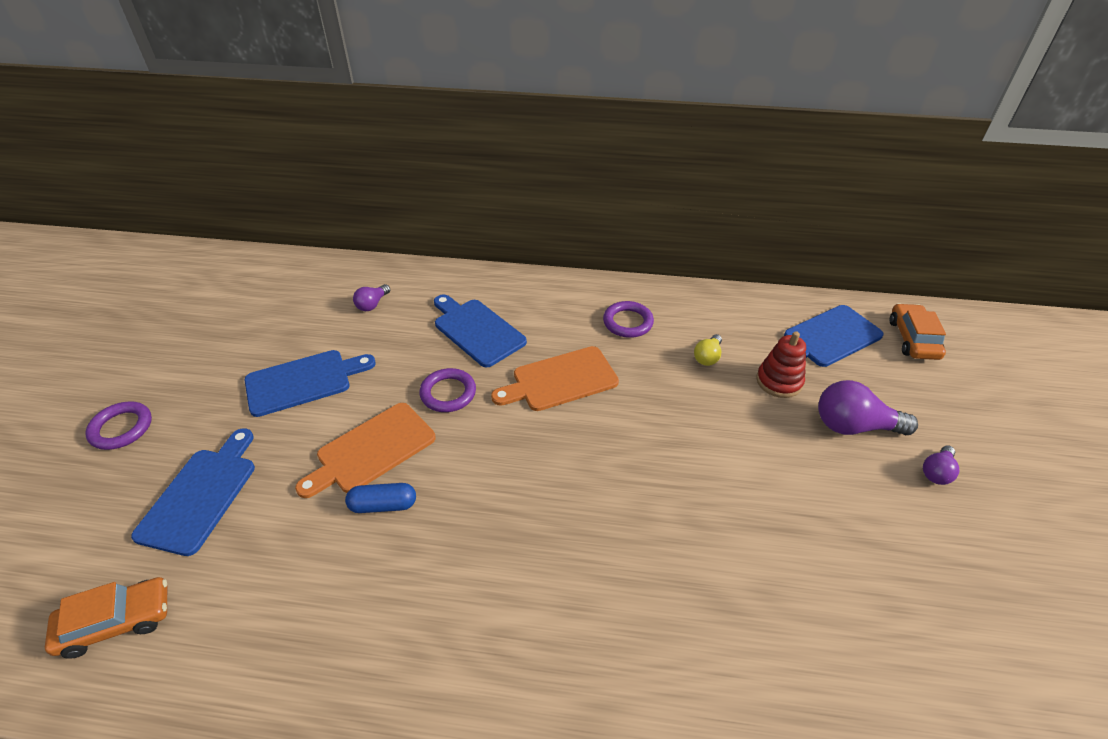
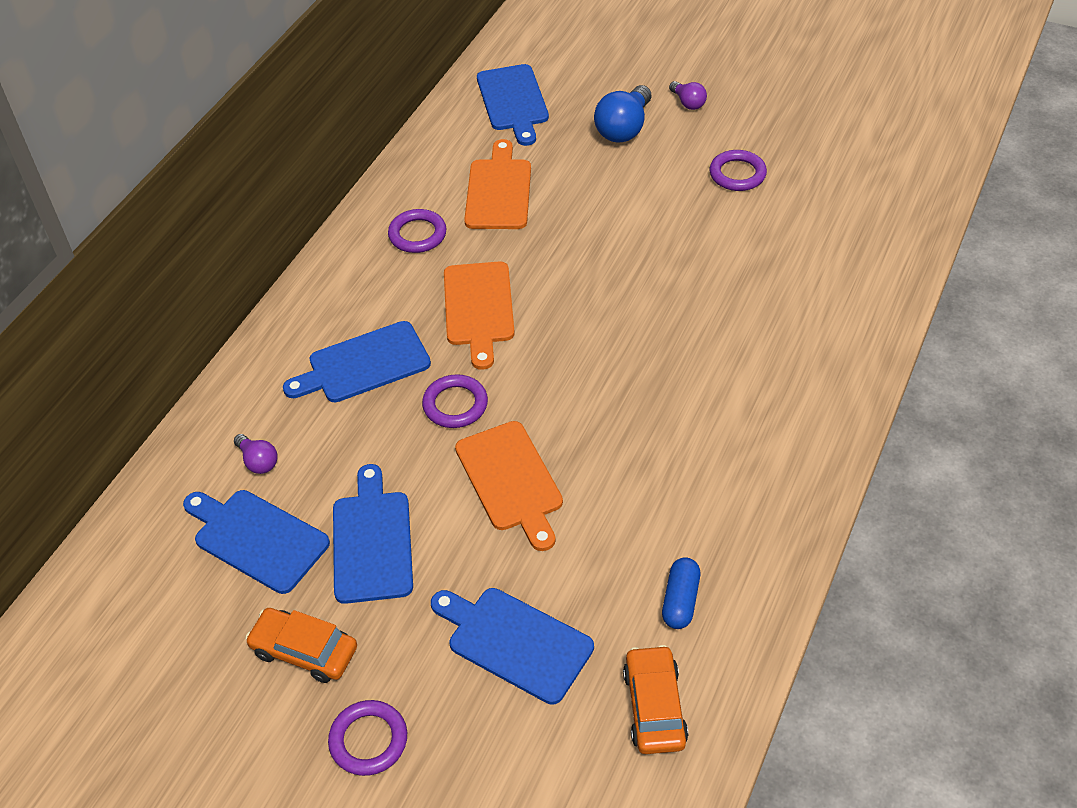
camera: 70 degrees left, 5 degrees up
blue capsule [345,483,416,513] -> blue capsule moved to [662,557,700,629]
yellow light bulb [694,334,722,366] -> orange cutting board [464,139,531,229]
red stacking toy [756,331,806,398] -> none
purple light bulb [818,380,918,435] -> blue light bulb [594,85,651,143]
orange car [890,303,946,360] -> orange car moved to [245,608,357,683]
none -> blue cutting board [183,490,330,594]
none -> purple ring [710,150,767,191]

